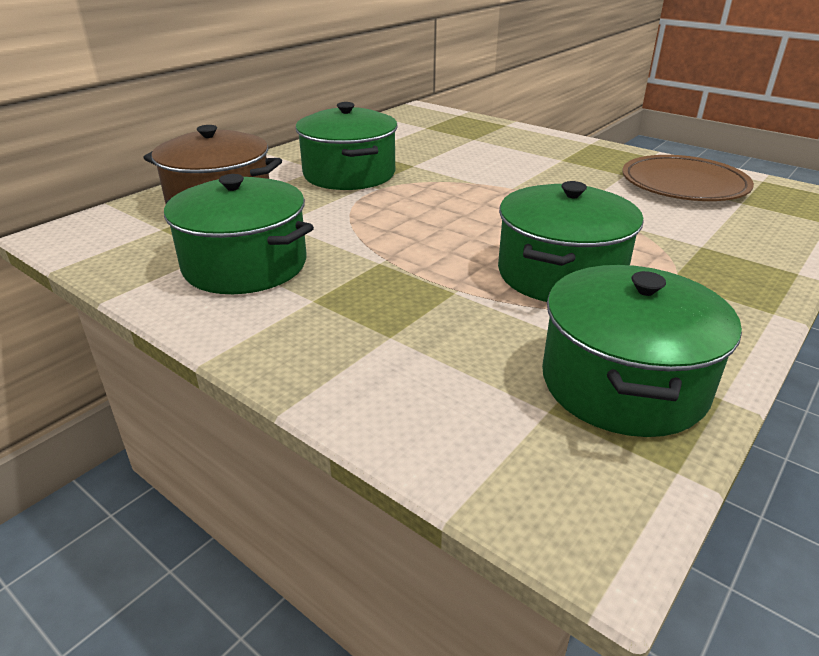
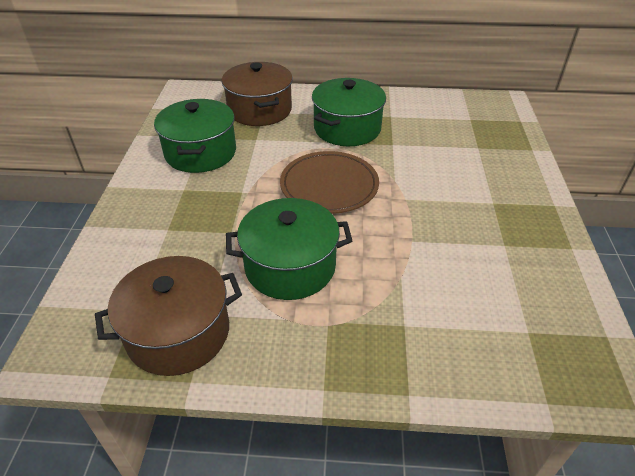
camera: 55 degrees right, 10 degrees up
green pot [542,265,742,437] -> brown pot [95,256,242,376]
brown plate [622,155,754,201] -> brown plate moved to [280,151,379,214]

